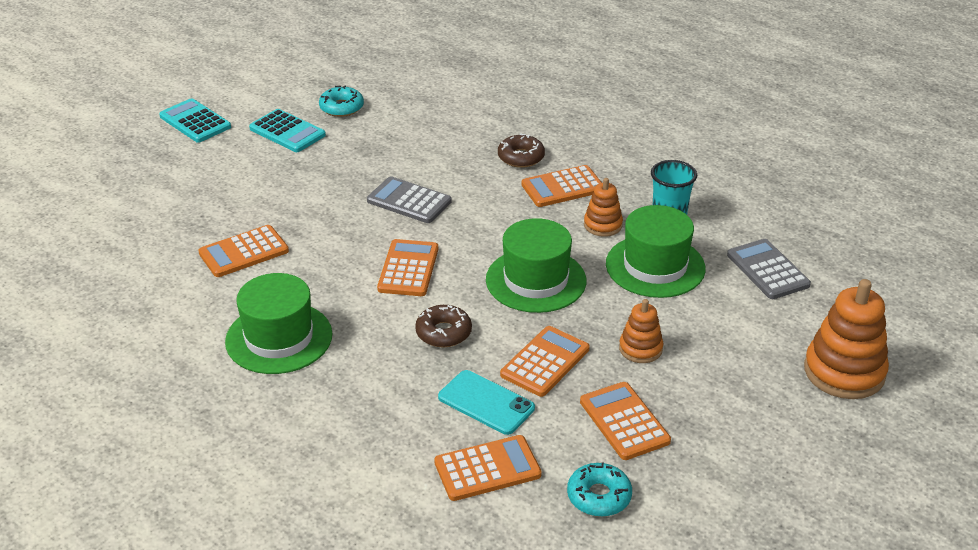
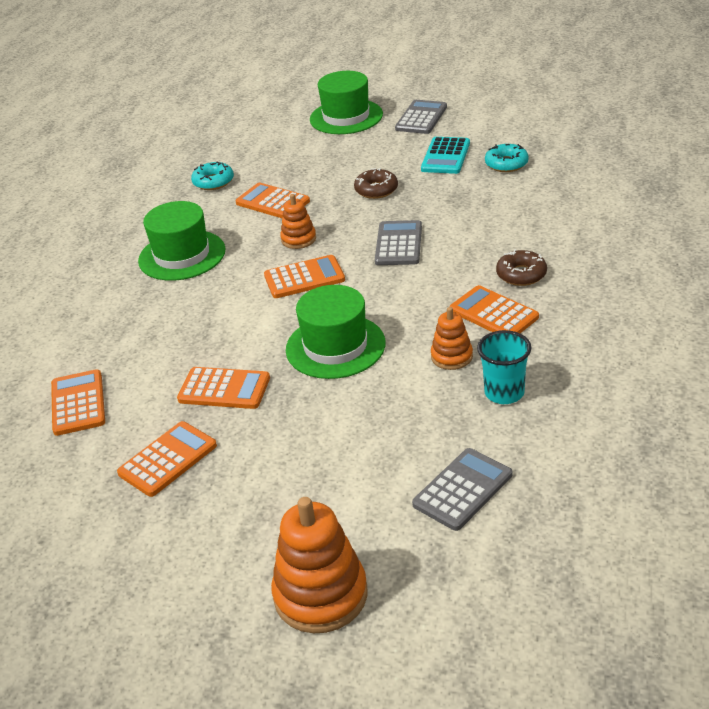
camera: 70 degrees right, 0 degrees up
turquoise calculator [159,98,231,143] -> grey calculator [395,100,447,134]
brown donut [415,305,472,347] -> brown donut moved to [354,168,398,199]
orange calculator [434,435,542,501] -> orange calculator turned 150 degrees counterclockwise [51,369,105,436]
turquoise phone [438,370,535,435] -> none
turquoise donut [567,462,632,517] -> turquoise donut moved to [191,162,234,190]
green hat [606,205,706,298] -> green hat moved to [310,71,383,134]
orange stacking toy [619,299,663,363] -> orange stacking toy moved to [280,194,316,249]

